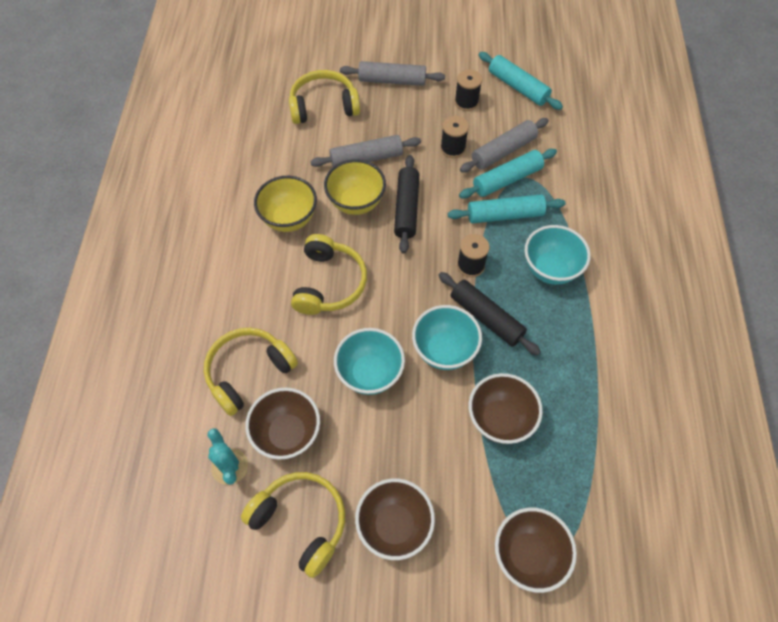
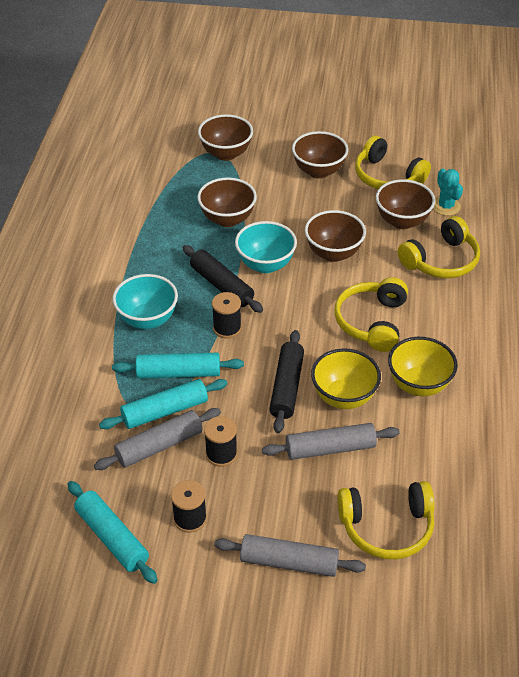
camera: 175 degrees left, 15 degrees down
turquoise bowl [334,328,405,395] -> brown bowl [305,210,366,262]

